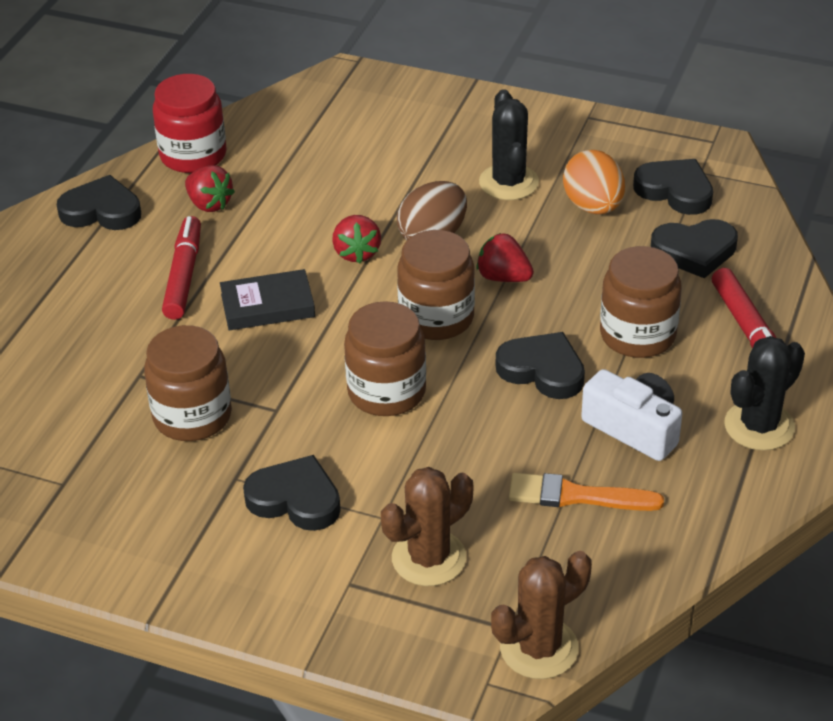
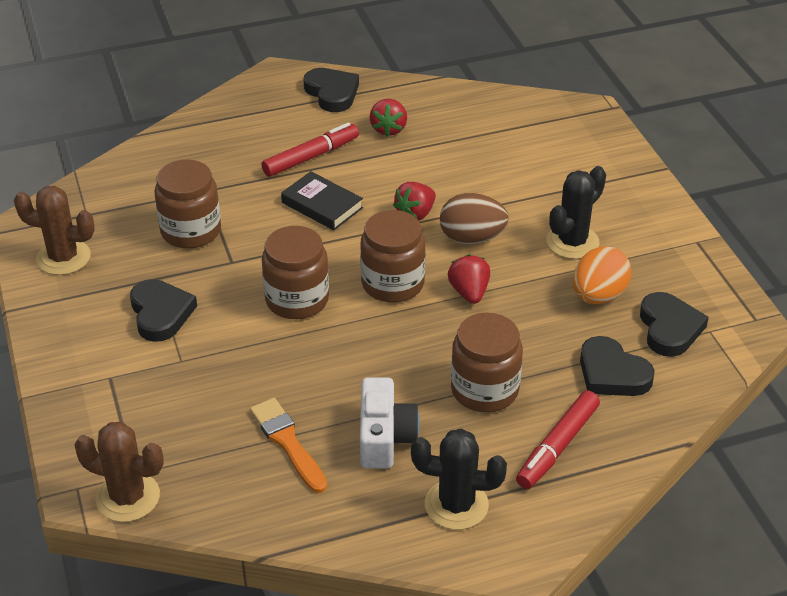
camera: 50 degrees right, 0 degrees up
red jar [153,74,227,173] -> none
brown cactus [381,467,473,586] -> brown cactus moved to [14,186,95,275]
black heart [496,332,585,399] -> none

